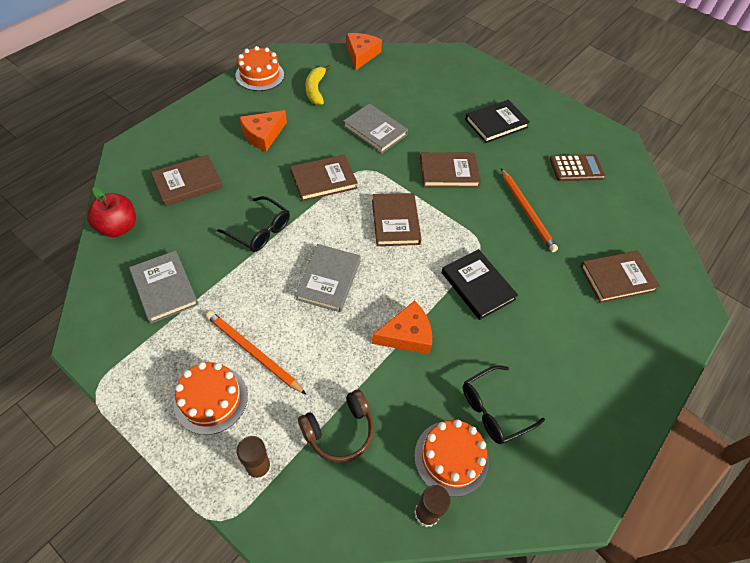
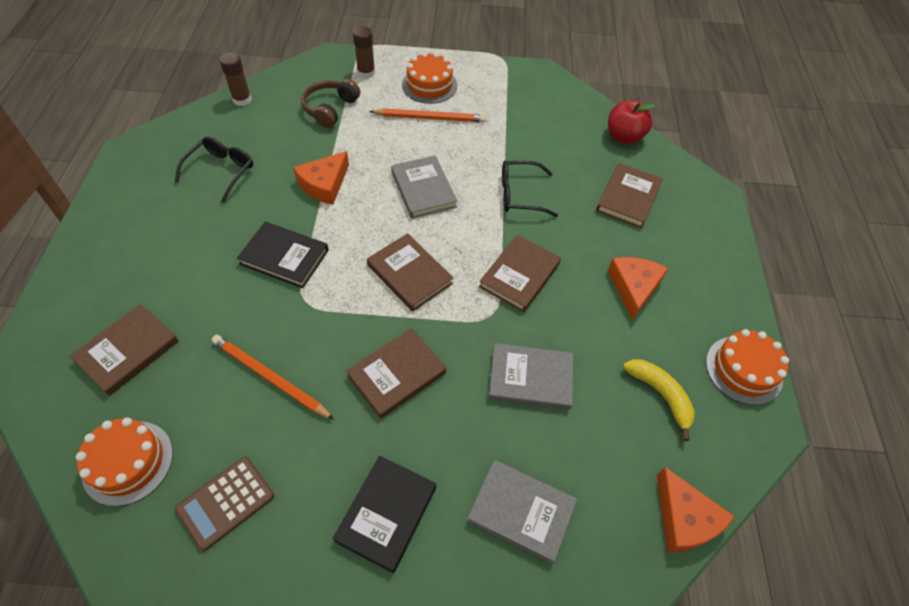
camera: 145 degrees right, 0 degrees up
grey book [129,251,199,324] -> grey book moved to [467,460,577,564]
orange cake [414,419,489,497] -> orange cake moved to [76,418,173,506]

